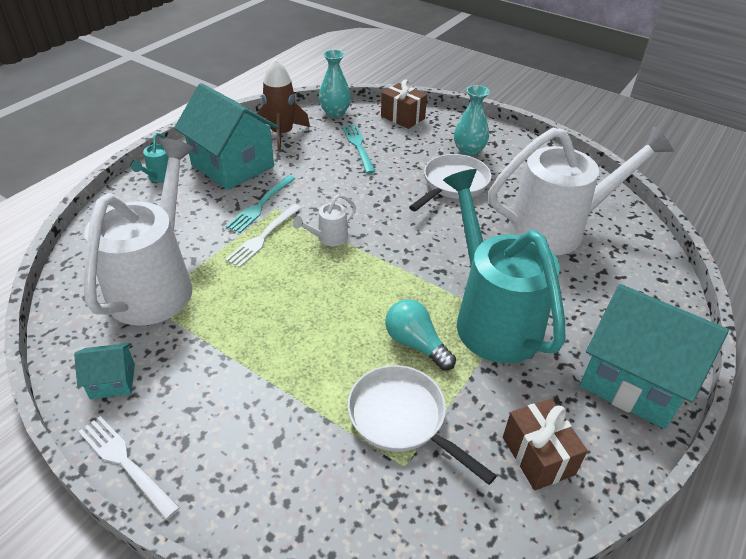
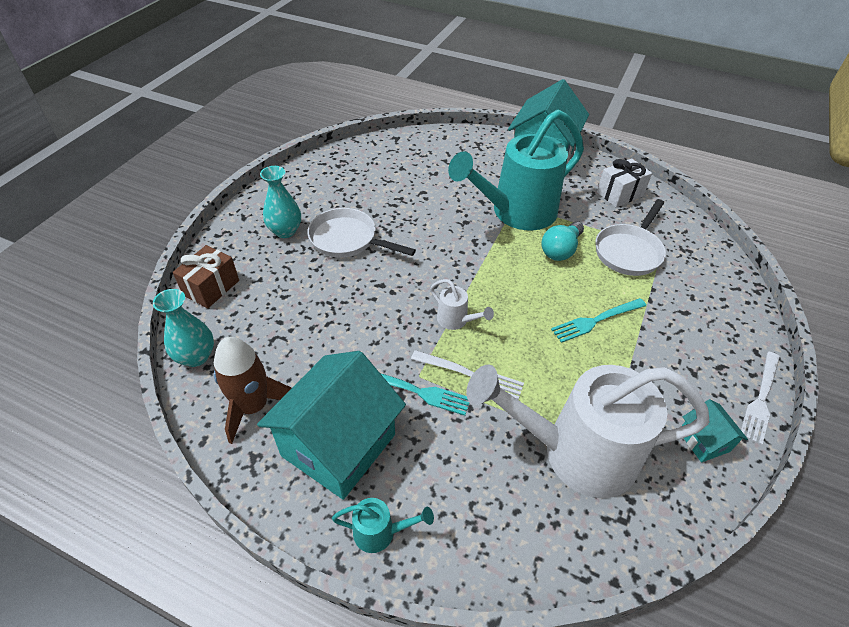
camera: 100 degrees left, 5 degrees up
turquoise fork [342,125,375,174] -> turquoise fork moved to [551,298,646,343]
white watering can [488,126,673,255] -> none
brown gift [503,399,588,490] -> white gift [597,158,652,208]

